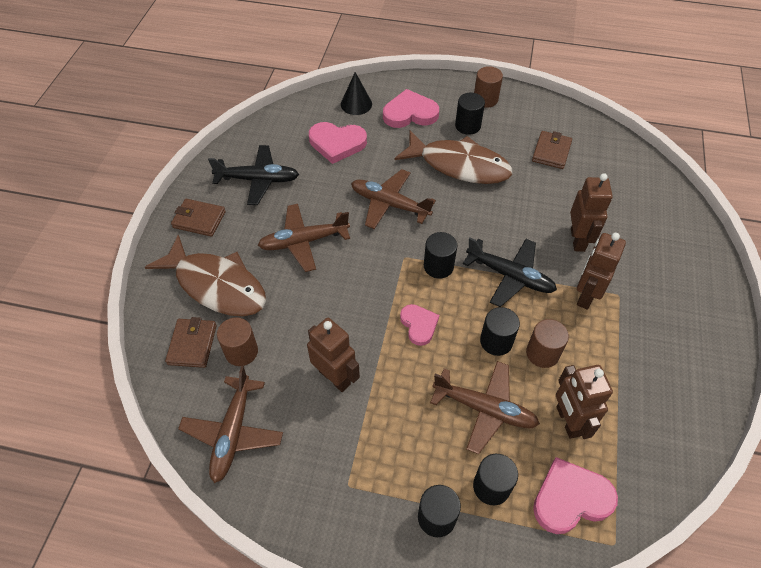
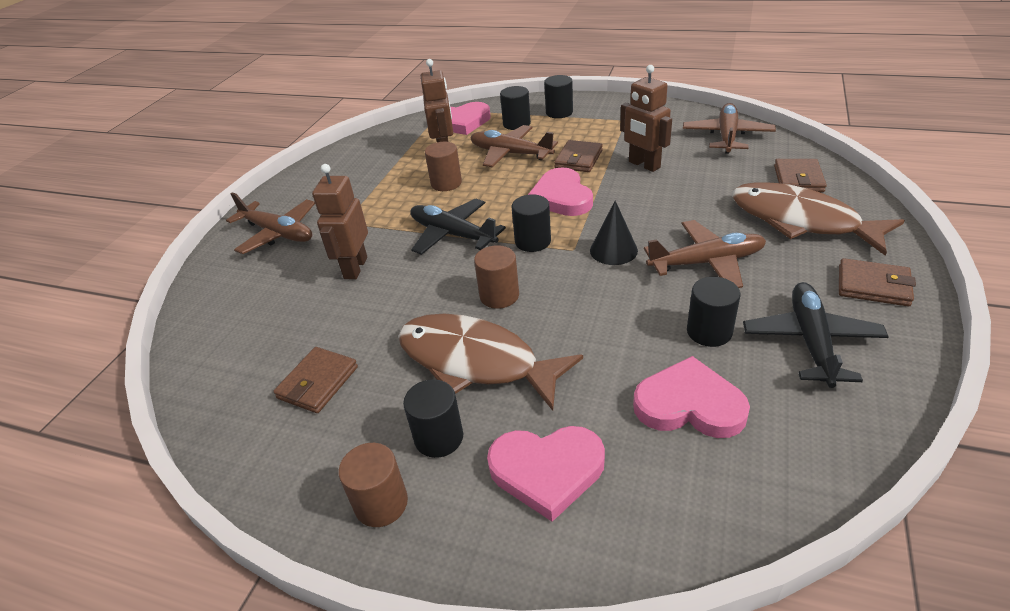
camera: 170 degrees left, 15 degrees down
black plane [208,145,299,205] -> black plane turned 90 degrees clockwise [743,282,889,388]
brown cylinder [217,318,258,366] -> brown cylinder moved to [474,245,519,309]
black cone [341,72,372,115] -> black cone moved to [590,201,638,265]
brown plane [351,169,436,229] -> brown plane moved to [226,192,315,254]
pink heart [400,304,439,346] -> pink heart [528,167,593,216], size x1.58
black cylinder [480,307,520,356] -> black cylinder moved to [687,277,740,347]
brown robot [577,233,626,309] -> none
none -> brown wallet [554,140,603,172]

